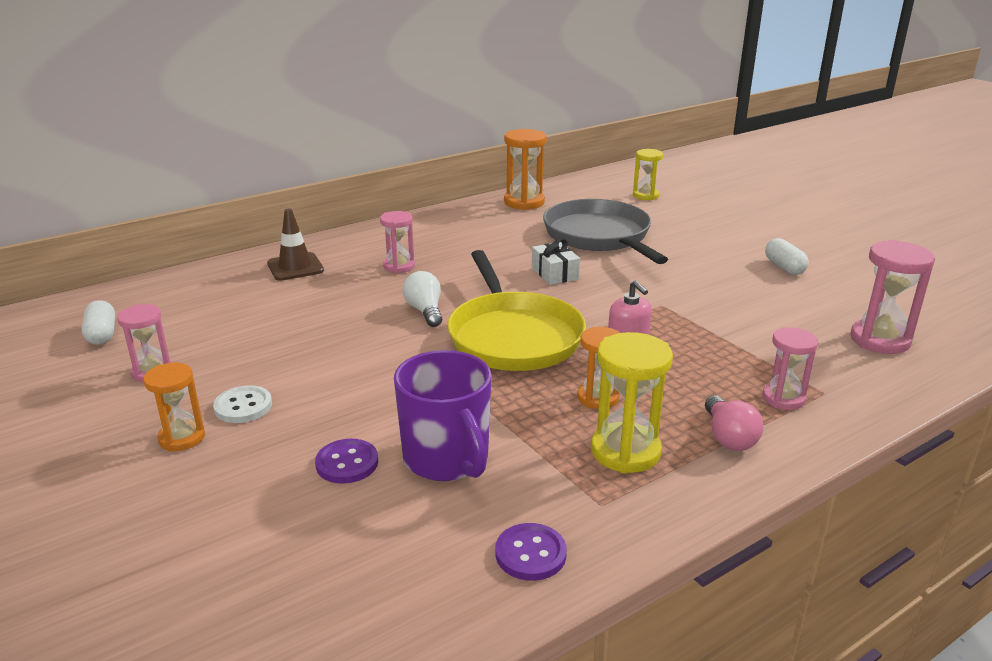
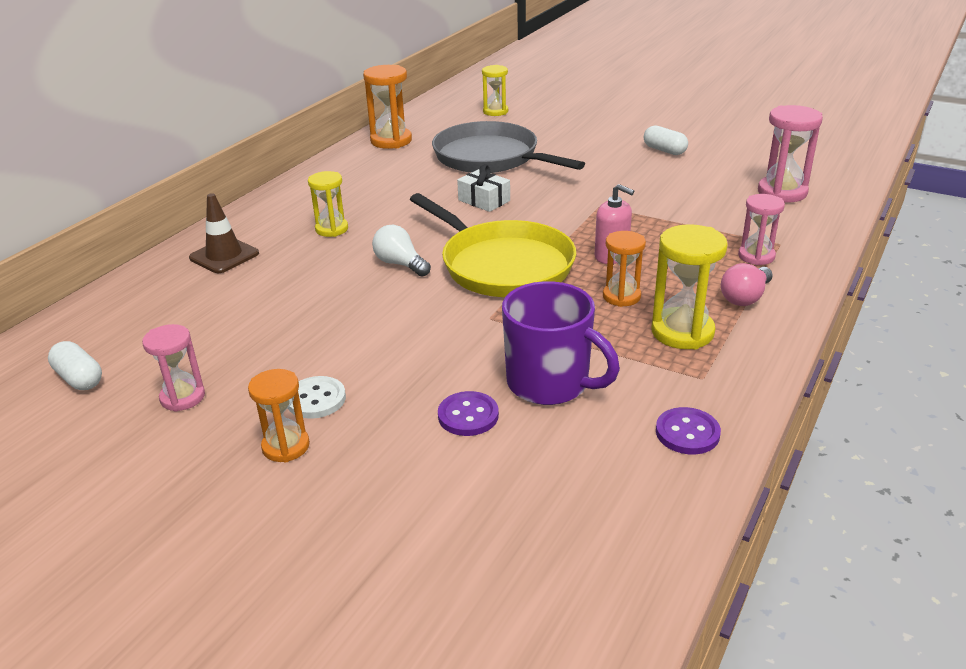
camera: 25 degrees left, 5 degrees up
pink hourglass [380,211,415,273] -> yellow hourglass [308,171,348,237]
pink light bulb [705,395,764,451] -> pink light bulb turned 75 degrees clockwise [721,263,773,306]

